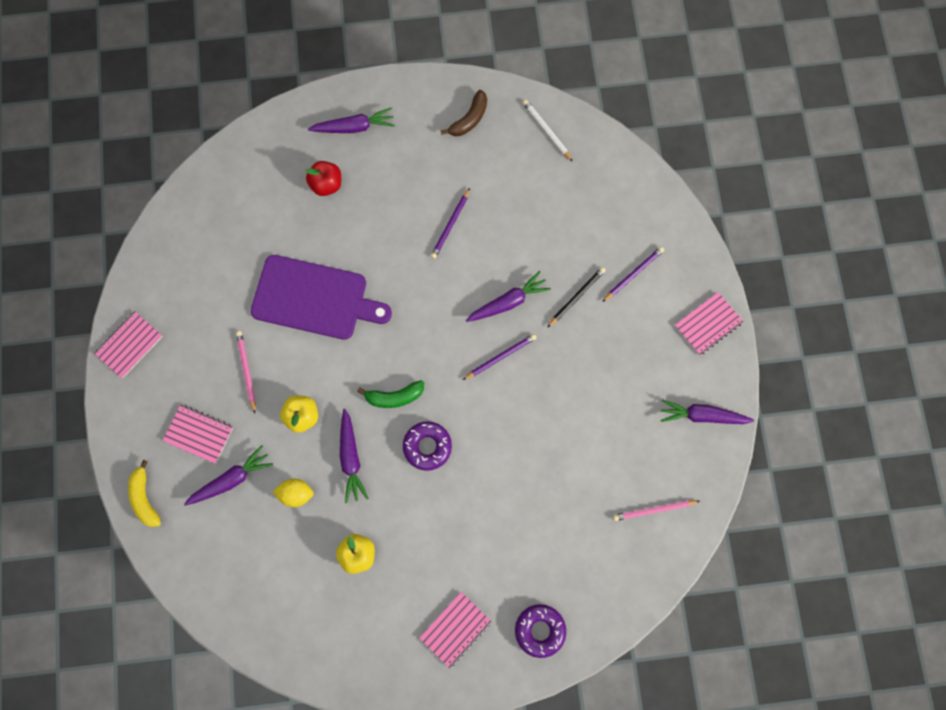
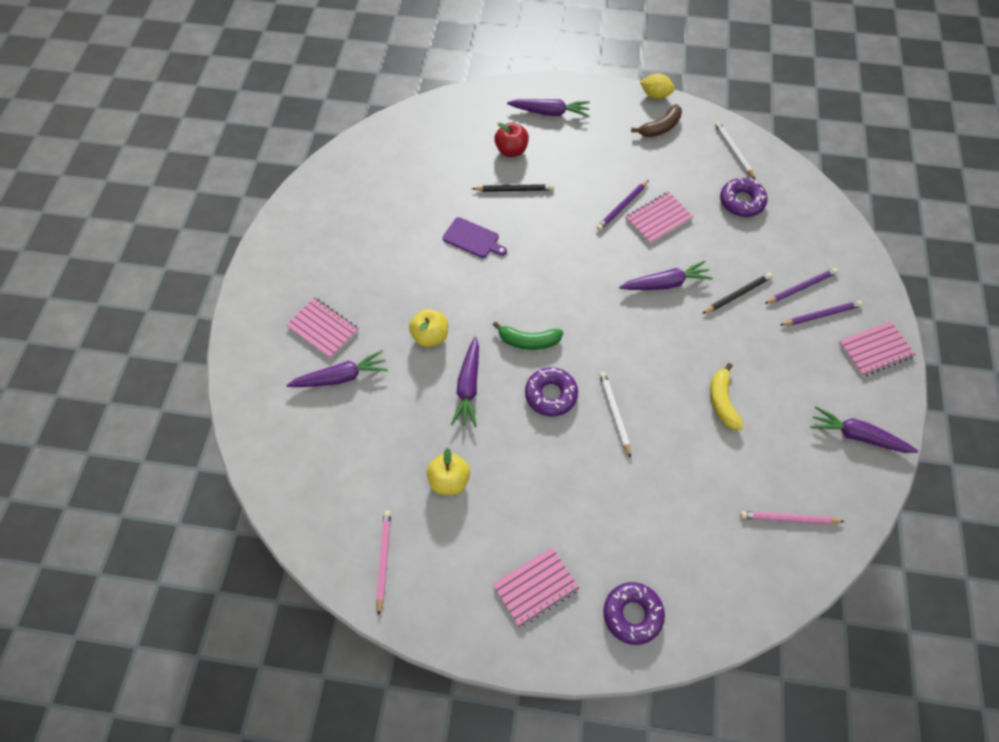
camera: 15 degrees right, 15 degrees down
pink notebook [94,311,163,378] -> pink notebook moved to [625,192,693,244]
yellow banana [128,460,161,527] -> yellow banana moved to [710,363,744,430]
pink pencil [236,331,256,413] -> pink pencil moved to [376,510,391,615]
purple cutting board [251,255,392,340] -> purple cutting board [443,217,507,258], size x0.47
yellow lemon [273,479,314,507] -> yellow lemon moved to [640,73,675,99]
purple pencil [463,334,537,380] -> purple pencil moved to [780,300,863,326]
none -> black pencil [472,184,554,192]
none -> white pencil [599,372,631,458]
none -> purple donut [720,177,768,217]

